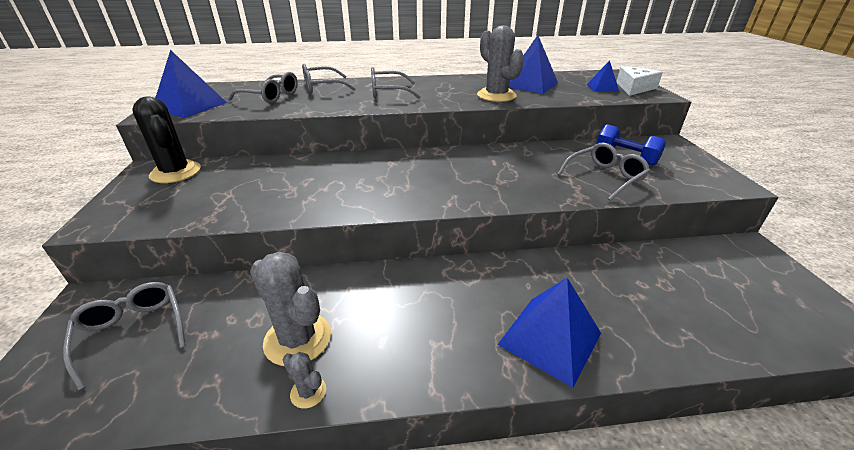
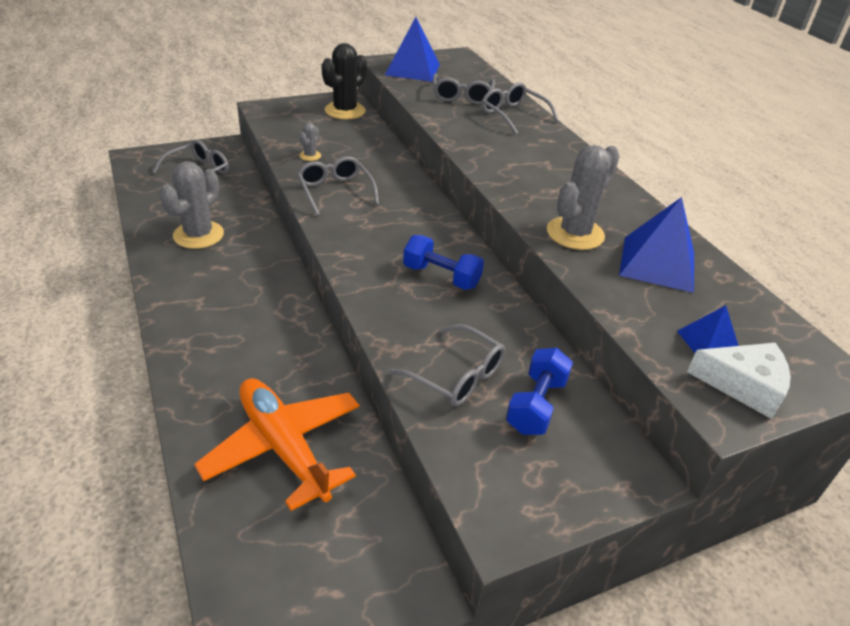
camera: 70 degrees right, 5 degrees up
grey cactus [283,352,326,409] -> grey cactus moved to [299,122,321,161]
grey glasses [371,67,421,99] -> grey glasses moved to [297,156,379,216]
blue pyramid [498,278,601,387] -> none
none -> orange plane [194,378,360,511]
none -> blue dumbbell [403,235,484,290]

